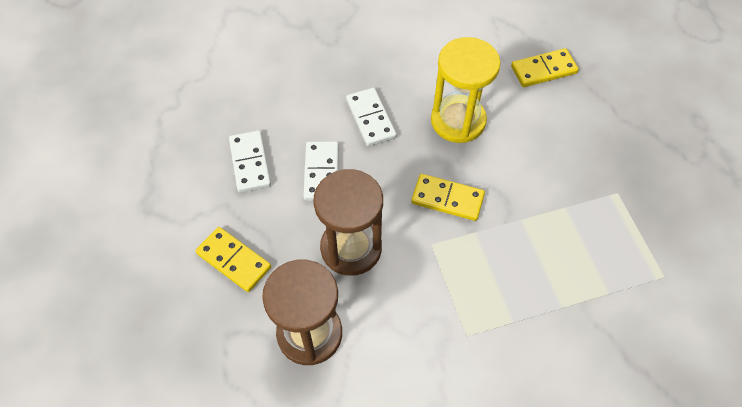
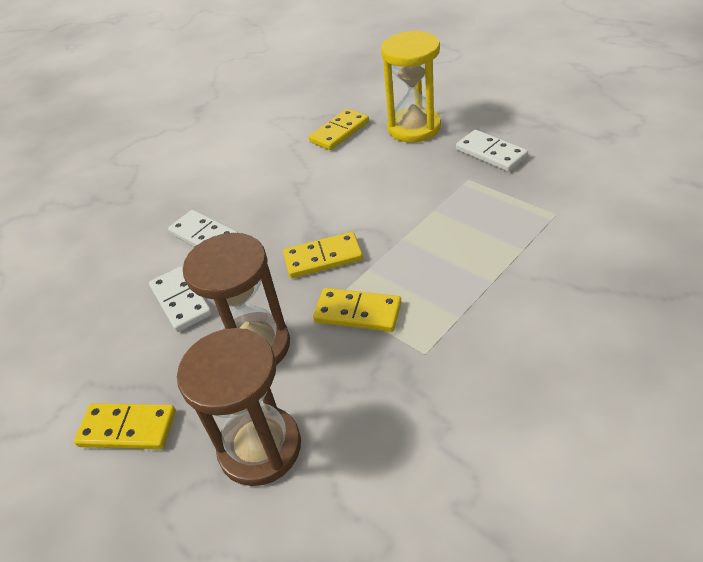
camera: 25 degrees left, 15 degrees down
white domino [229,130,271,193] -> white domino moved to [456,130,528,172]
yellow hourglass [431,37,501,143] -> yellow hourglass moved to [381,31,441,142]
none -> yellow domino [313,288,402,332]

